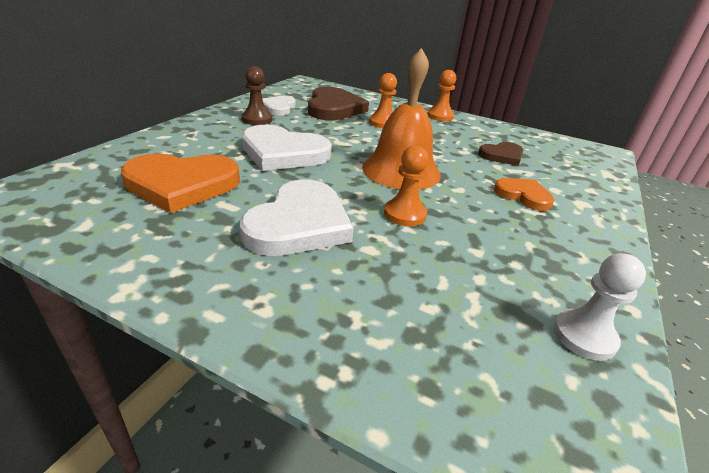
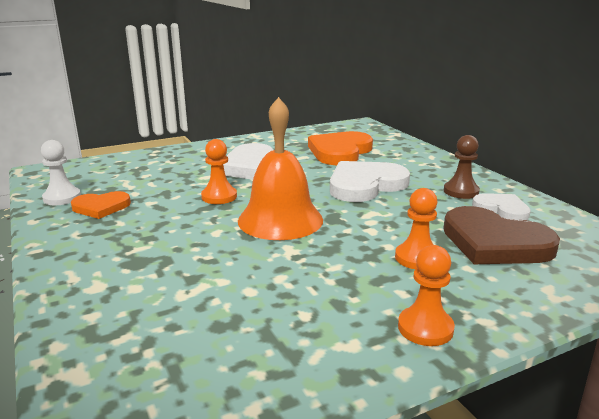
camera: 130 degrees right, 10 degrees down
brown heart [478,142,523,166] -> none
orange heart [494,178,554,211] -> orange heart moved to [71,191,131,219]

